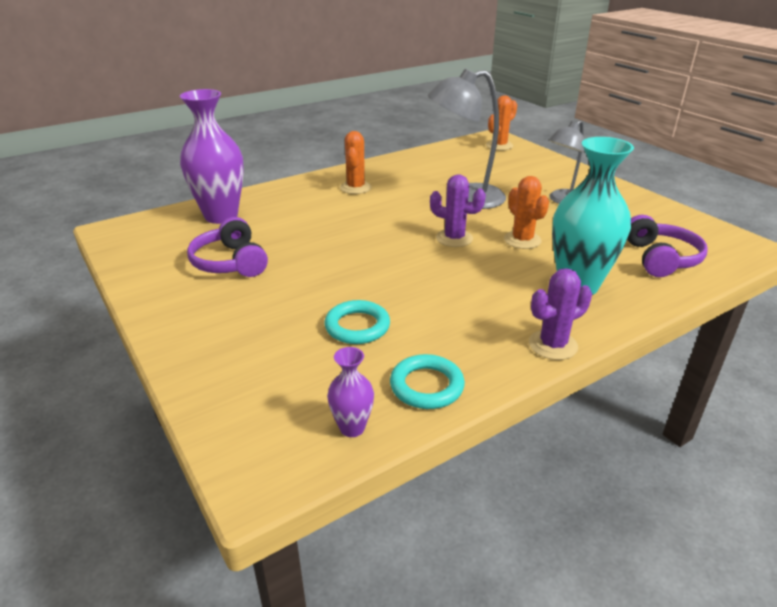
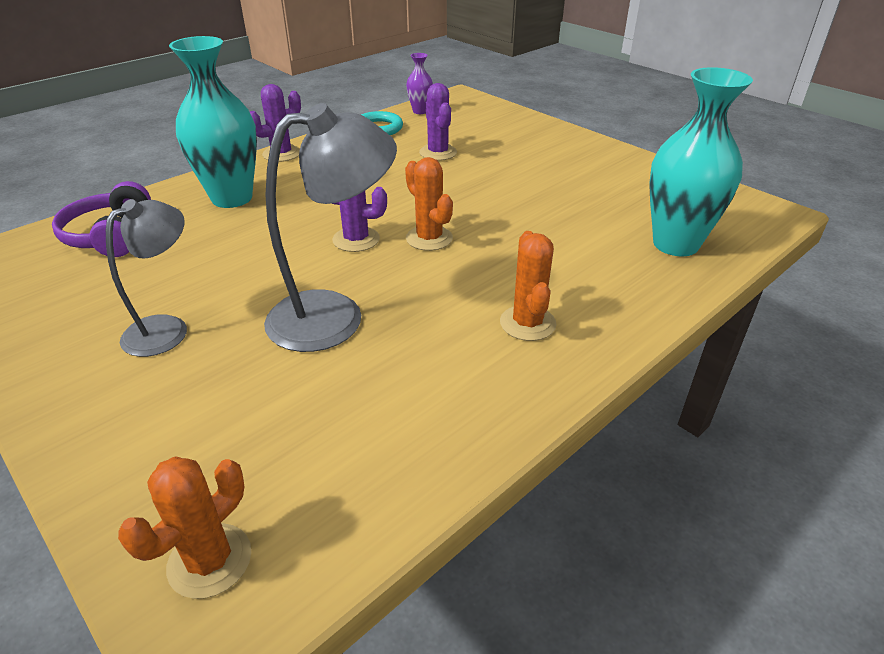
camera: 170 degrees right, 5 degrees up
purple vase [180,89,244,224] -> turquoise vase [649,67,753,256]
purple headphones [187,217,268,277] -> none
turquoise ring [325,300,390,344] -> purple cactus [419,83,457,161]
orange cactus [504,176,549,249] -> orange cactus moved to [405,157,453,251]

